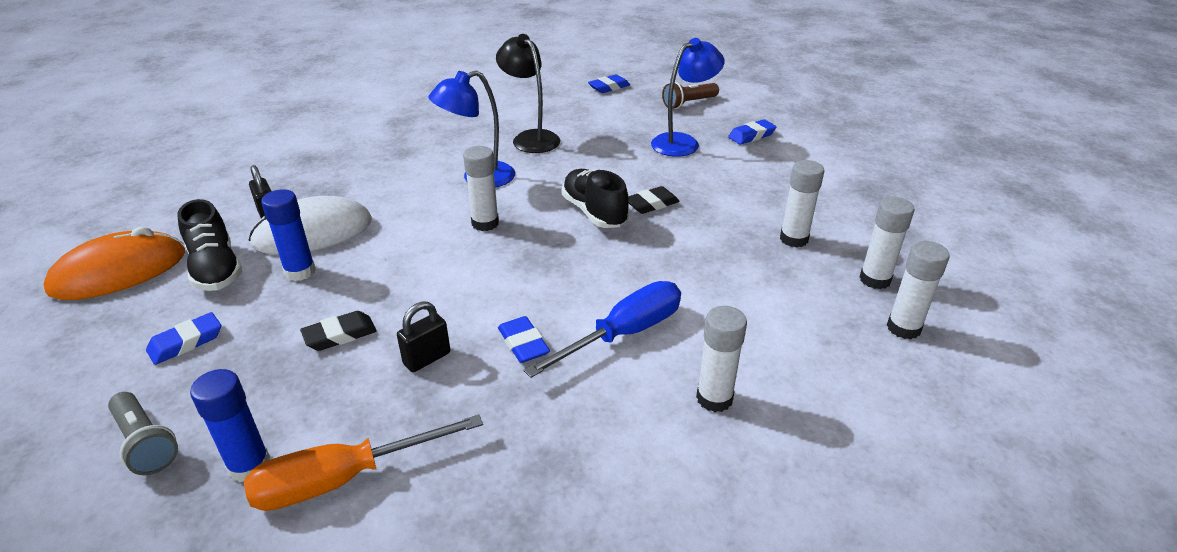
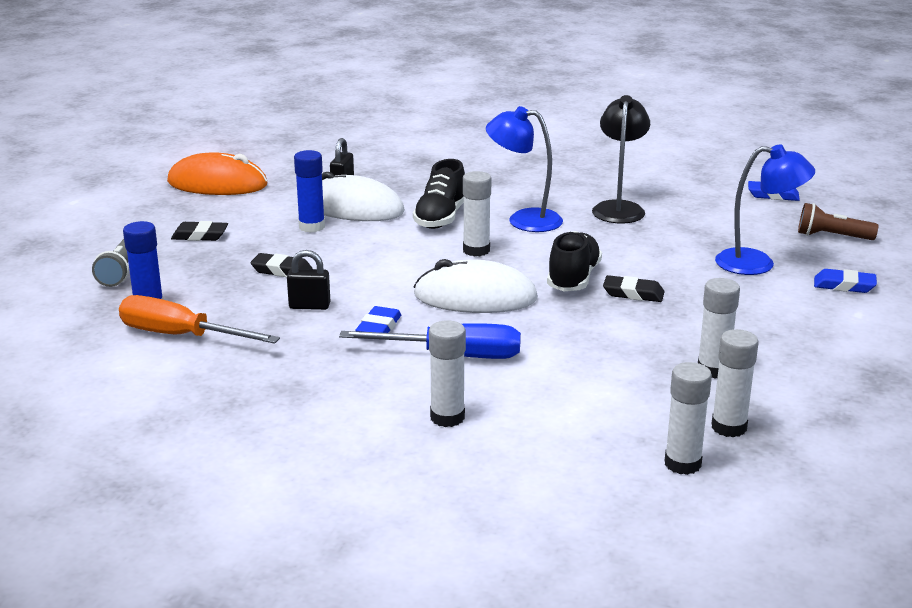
camera: 45 degrees right, 10 degrees down
blue eraser [146,312,221,365] -> black eraser [171,221,228,241]
black shoe [178,199,243,291] -> black shoe moved to [413,159,465,229]
none -> white mouse [414,259,538,313]

